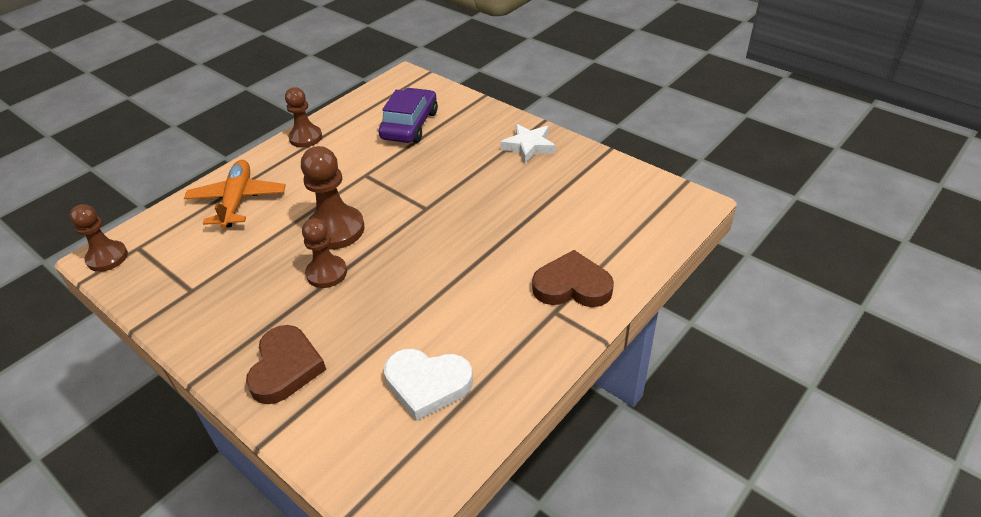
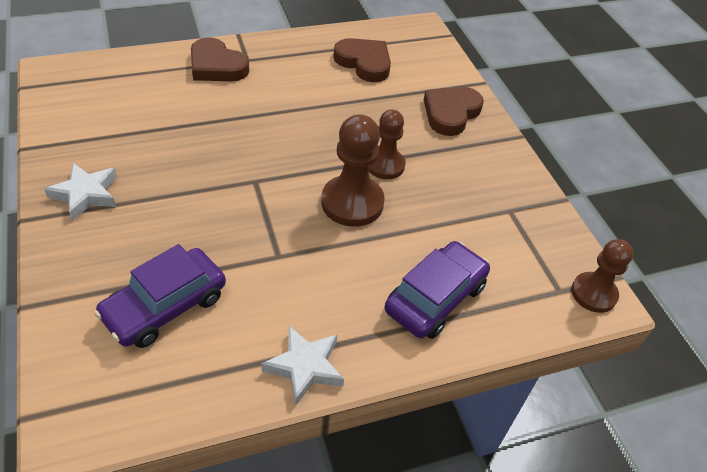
camera: 155 degrees left, 5 degrees up
orange plane [184,160,286,228] -> purple car [385,241,490,339]
brown pawn [285,87,322,148] -> white star [261,325,344,406]
white heart [384,349,473,421] -> brown heart [333,38,391,82]

